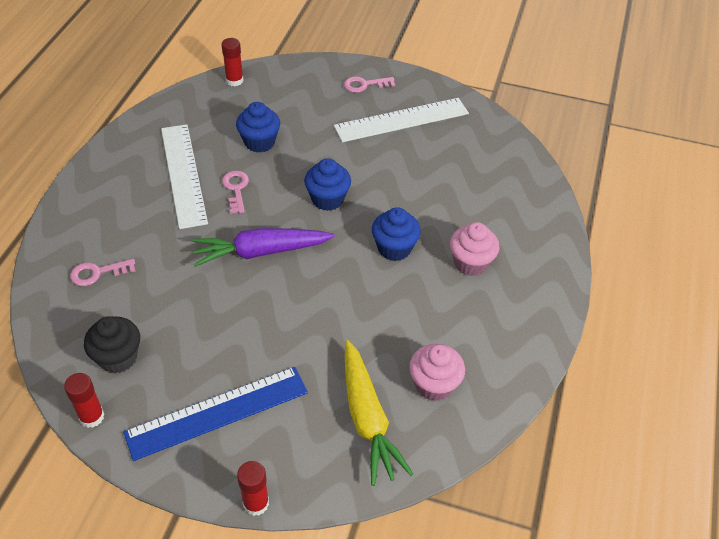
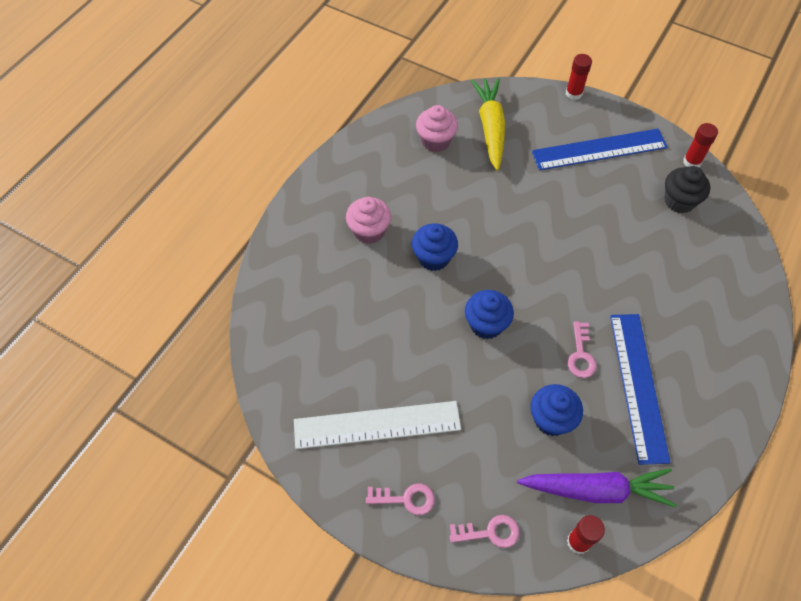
camera: 165 degrees left, 10 degrees up
pink key [70,259,136,286] -> pink key moved to [449,515,520,548]
white ruler [161,124,208,229] -> blue ruler [610,314,671,465]
purple carrot [191,228,334,267] -> purple carrot moved to [517,468,677,508]

